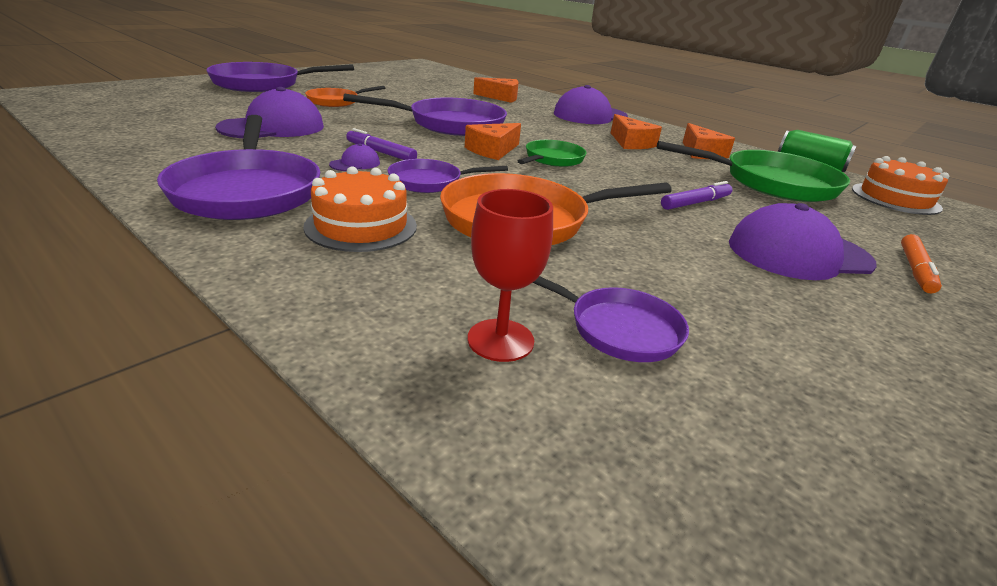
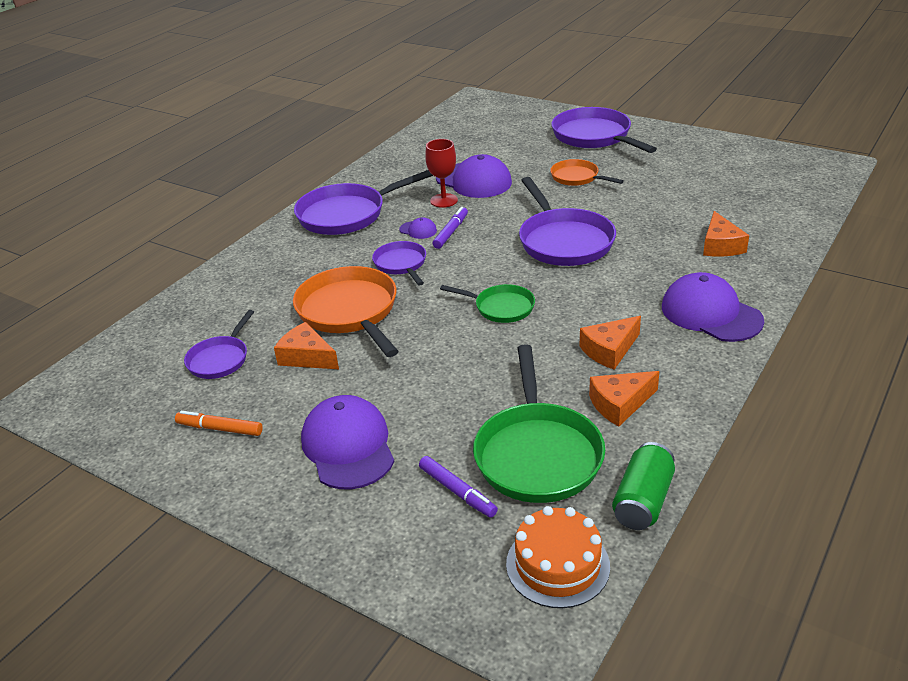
camera: 85 degrees right, 5 degrees up
orange cake [303,166,417,252] -> none
orange cheese [465,123,521,160] -> orange cheese moved to [274,322,339,369]
red goblet [468,189,553,362] -> red goblet moved to [425,139,458,208]
purple marker [661,181,733,210] -> purple marker moved to [419,456,498,518]
orange marker [901,234,942,294] -> orange marker moved to [175,411,263,436]

